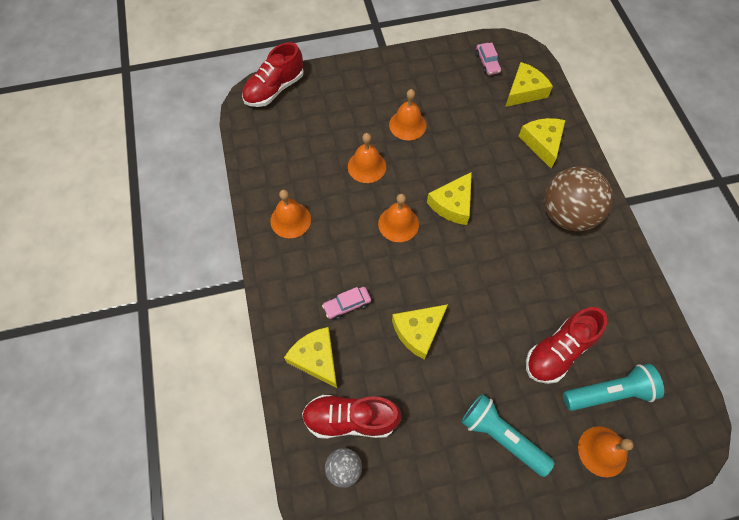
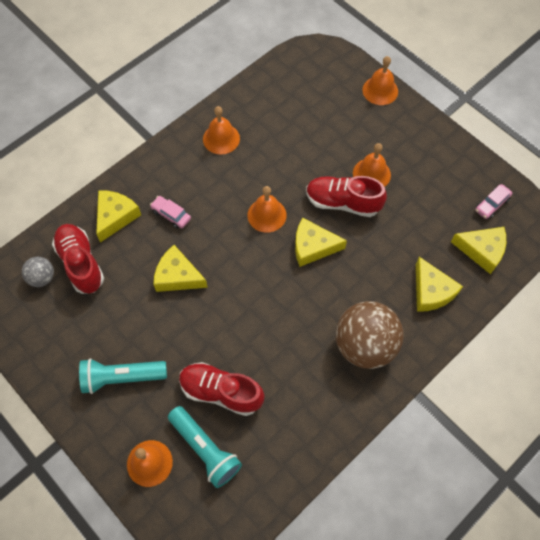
camera: 60 degrees right, 0 degrees up
red shoe [242,42,304,107] -> red shoe moved to [306,176,387,217]
orange bell [348,133,386,183] -> orange bell moved to [362,56,398,105]
turquoise flashlight [461,394,555,477] -> turquoise flashlight turned 105 degrees counterclockwise [79,358,167,394]
yellow cheese [518,118,565,168] -> yellow cheese turned 105 degrees clockwise [416,257,463,312]

